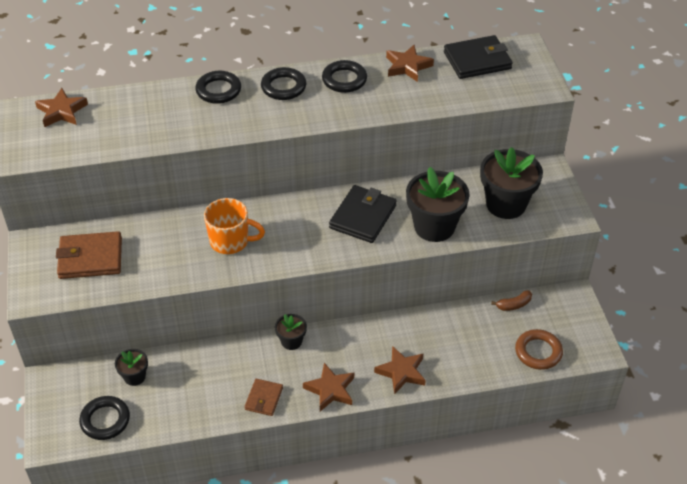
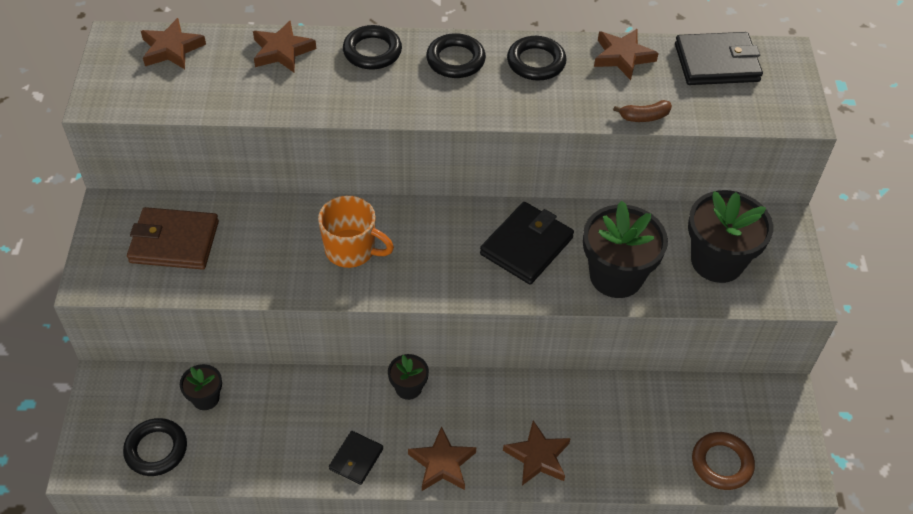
camera: 10 degrees right, 5 degrees up
brown wallet [244,379,283,416] -> black wallet [329,431,383,485]
brown banana [491,290,532,311] -> brown banana moved to [613,100,672,122]
none -> brown star [253,21,316,72]

